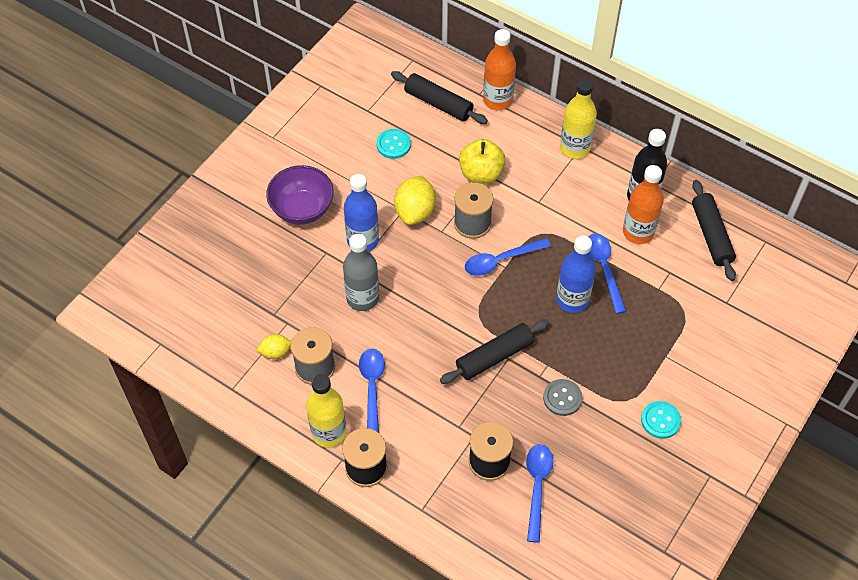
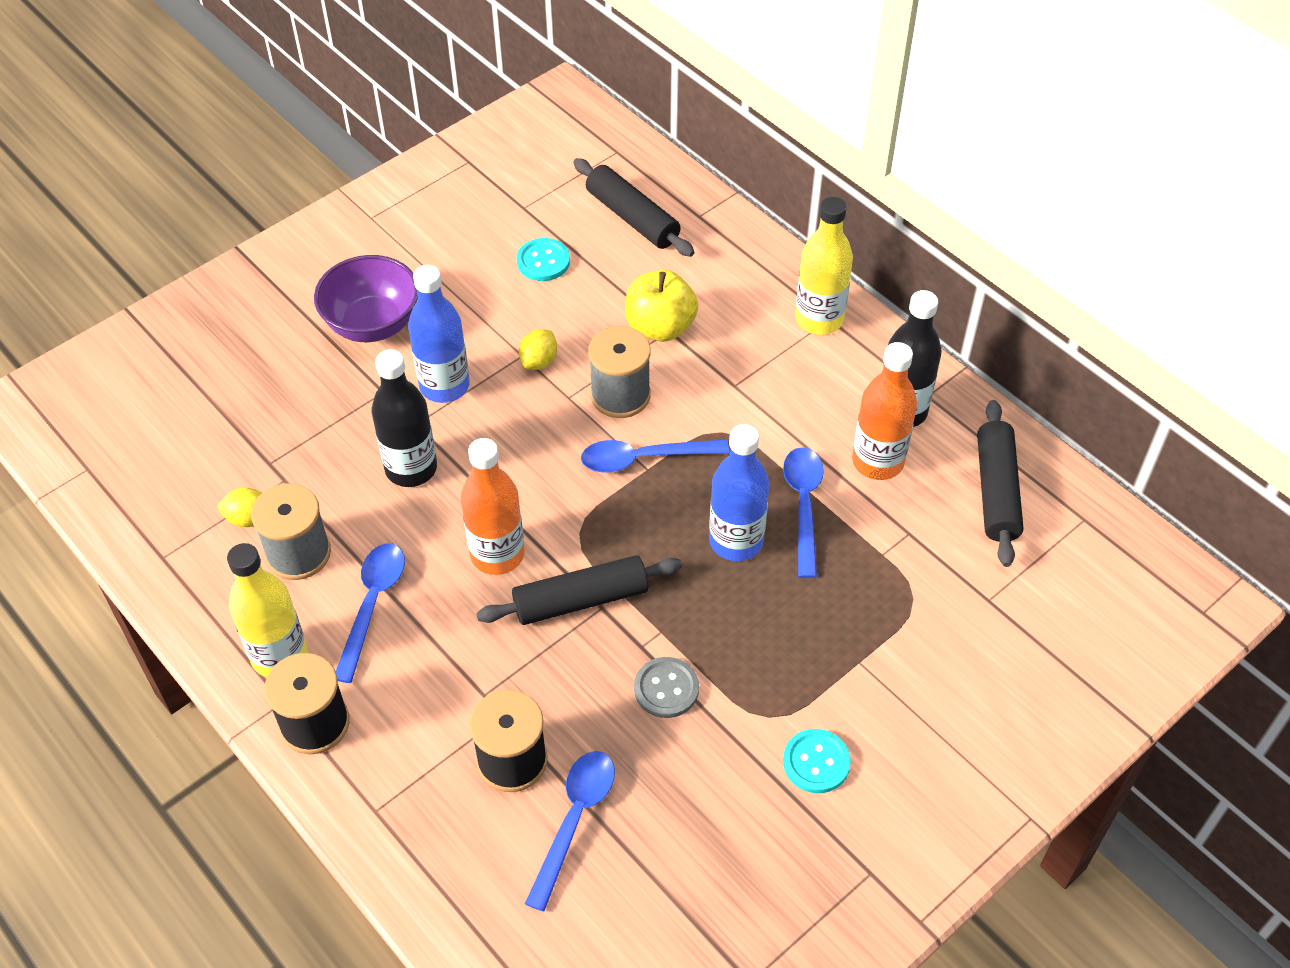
camera: 15 degrees right, 5 degrees down
grey bottle [343,234,379,311] -> black bottle [372,349,437,487]
yellow lemon [394,176,436,225] -> yellow lemon [519,329,557,370], size x0.57
orange bottle [483,29,516,110] -> orange bottle moved to [461,438,525,575]

